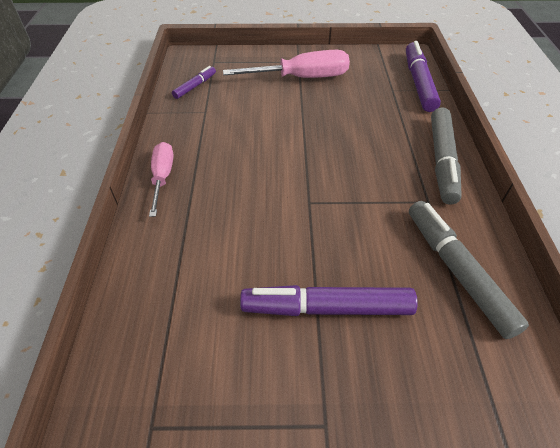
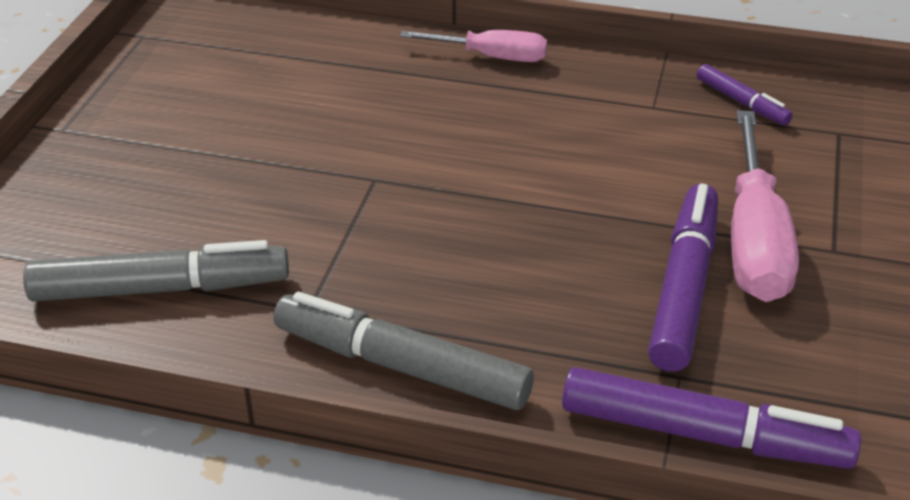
camera: 105 degrees right, 10 degrees down
purple marker [240,285,418,316] -> purple marker moved to [648,184,718,372]

